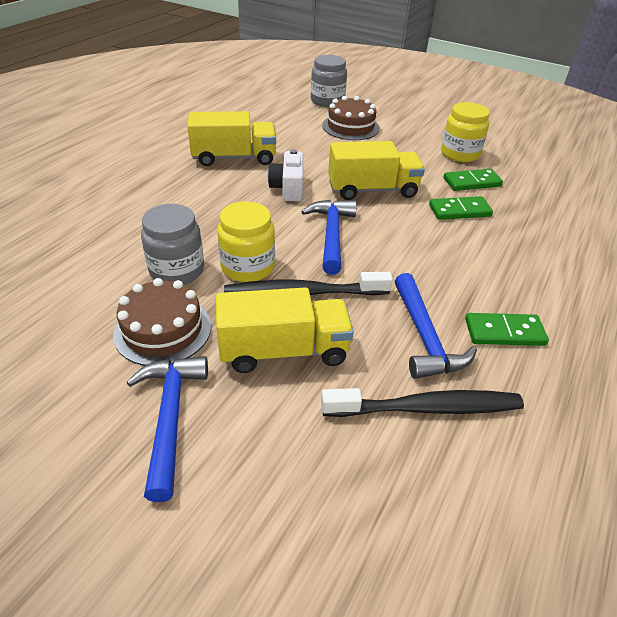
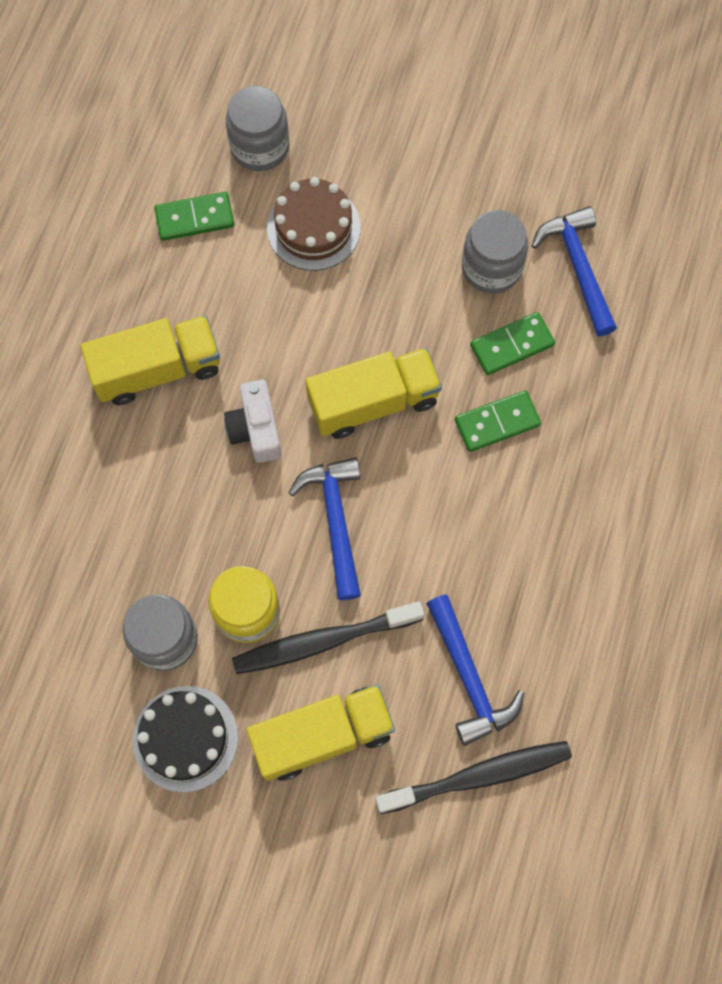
camera: 10 degrees left, 30 degrees up
brown cake [113,278,211,366] -> black cake [133,686,238,793]
blue hammer [126,356,208,502] -> blue hammer moved to [532,206,617,336]
yellow jar [441,102,490,162] -> grey jar [462,210,528,294]
green domino [465,313,549,346] -> green domino moved to [154,192,234,241]

